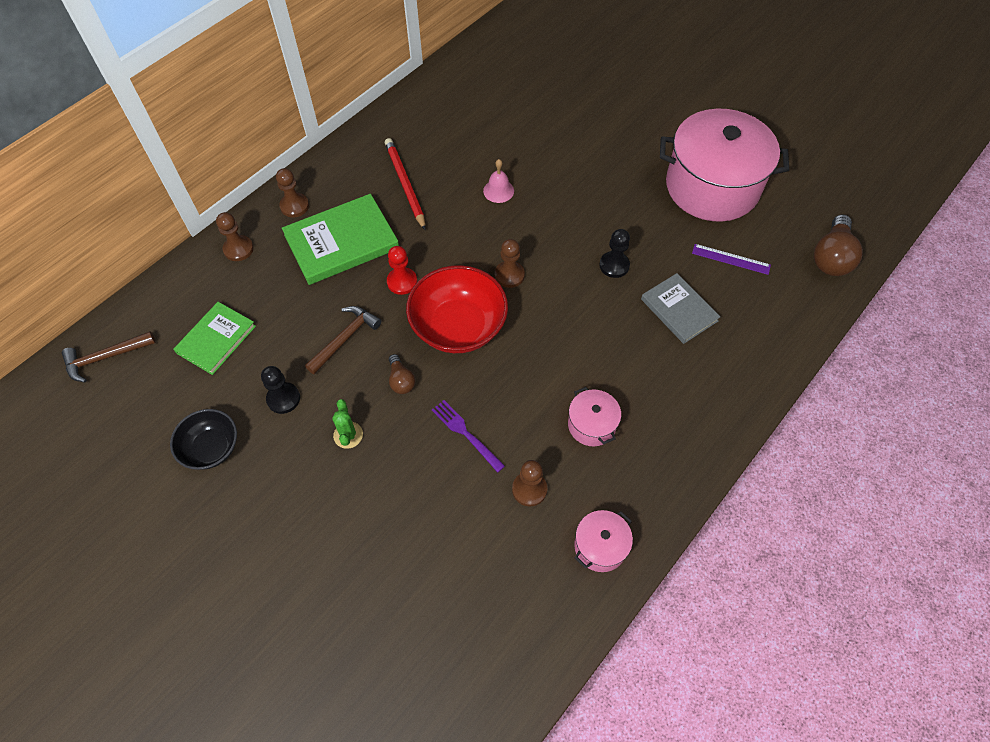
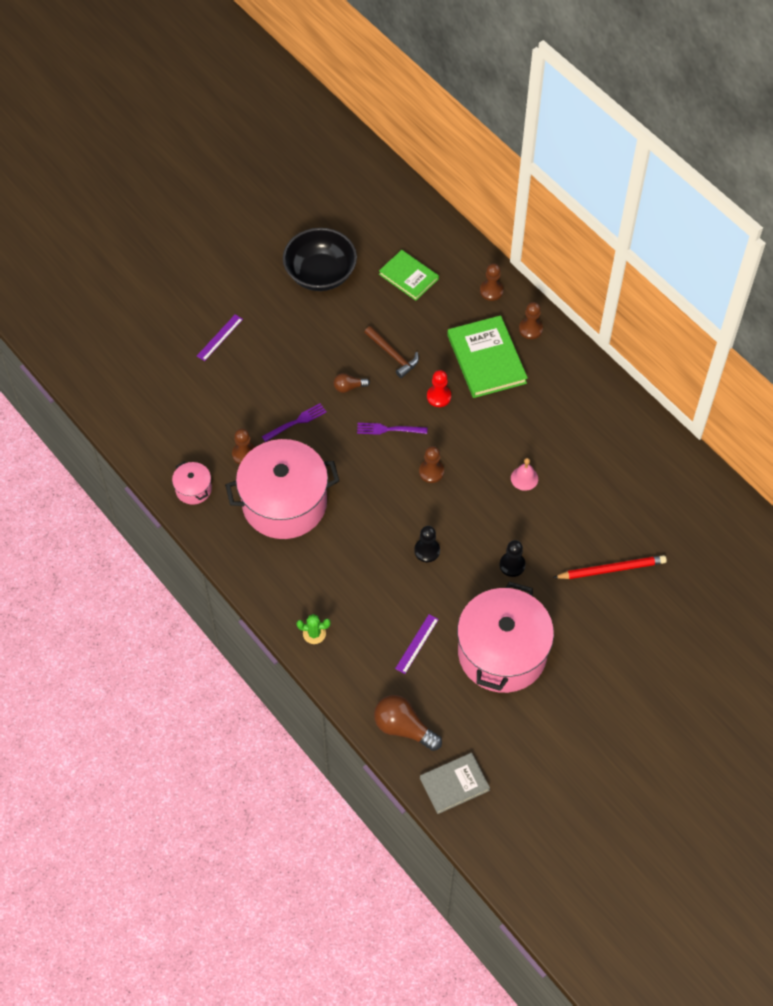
camera: 100 degrees right, 0 degrees up
brown hammer [62,331,155,382] -> none
black bowl [170,409,237,470] -> black bowl [283,228,357,291], size x1.66
black pawn [261,366,300,414] -> black pawn moved to [499,540,526,577]
green cactus [332,399,363,449] -> green cactus moved to [296,614,330,644]
red pencil [385,138,426,230] -> red pencil moved to [553,555,667,579]
red bowl [406,265,508,353] -> purple fork [357,423,427,435]
pink pot [568,387,621,446] -> pink pot [225,439,339,539], size x2.33
grey book [641,273,720,344] -> grey book moved to [420,753,490,814]
none -> purple ruler [197,314,243,361]

